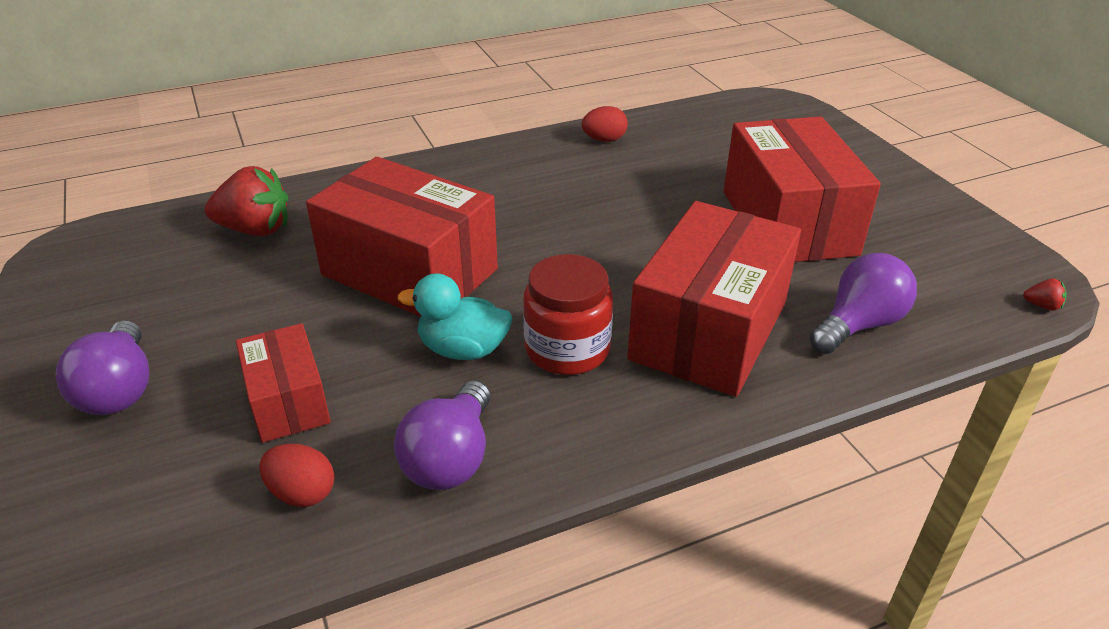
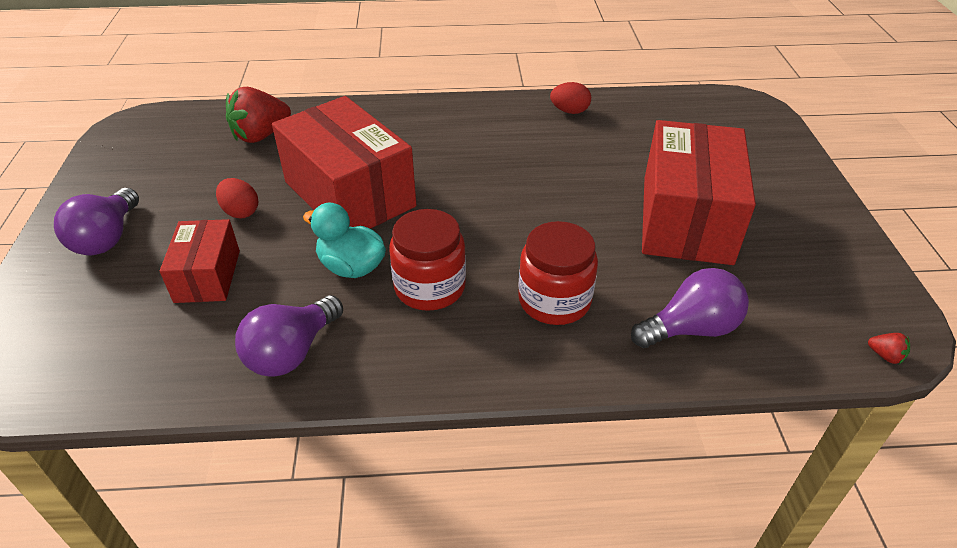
camera: 20 degrees right, 5 degrees up
red strawberry [205,166,288,236] -> red strawberry turned 120 degrees clockwise [226,87,291,143]
red egg [259,444,335,507] -> red egg moved to [216,178,258,219]
red box [627,201,801,397] -> red jar [518,221,598,325]

